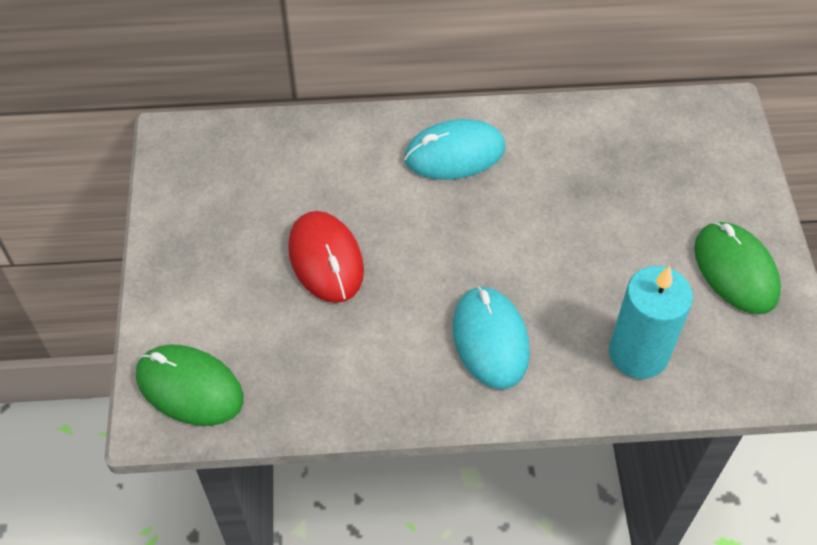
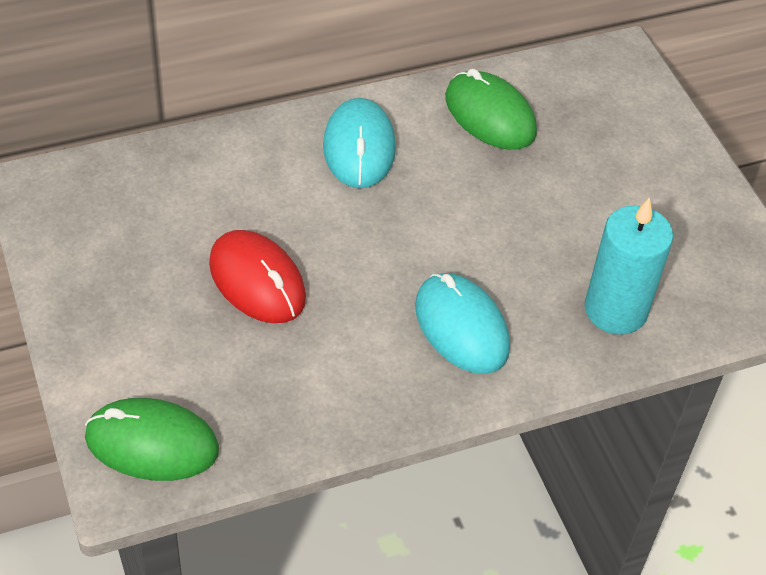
camera: 20 degrees left, 5 degrees down
turquoise mouse [404,119,506,180] -> turquoise mouse turned 60 degrees counterclockwise [323,98,396,188]
green mouse [694,222,781,314] -> green mouse moved to [445,69,537,150]

